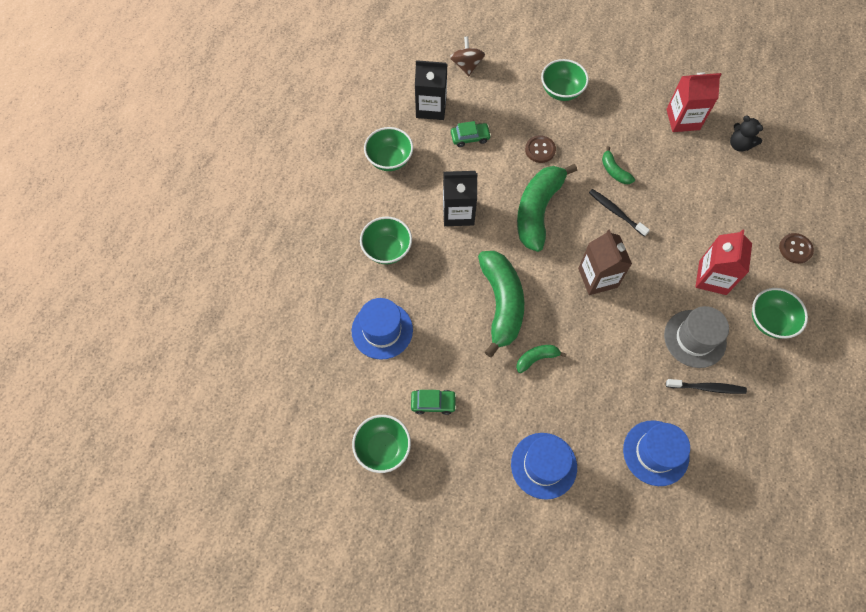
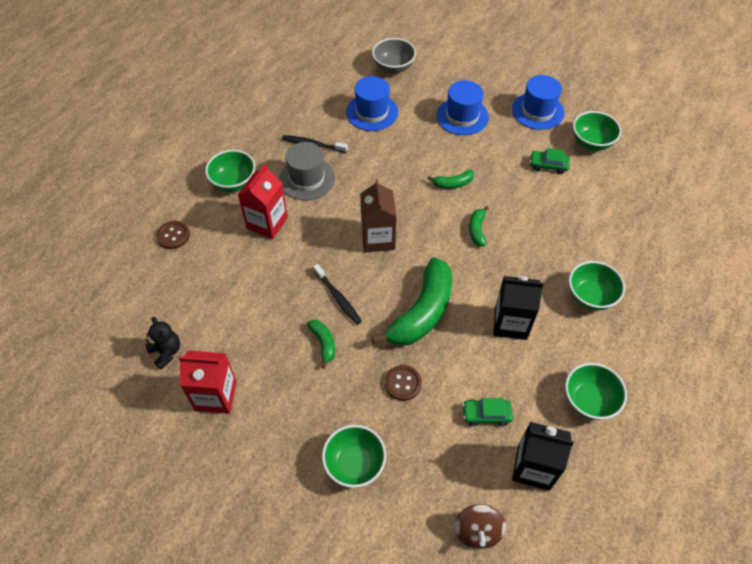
camera: 170 degrees left, 10 degrees down
blue hat [352,298,413,360] -> blue hat moved to [512,75,564,130]
green banana [478,251,524,357] -> green banana [469,206,489,246], size x0.46
none -> grey bowl [372,38,416,73]

